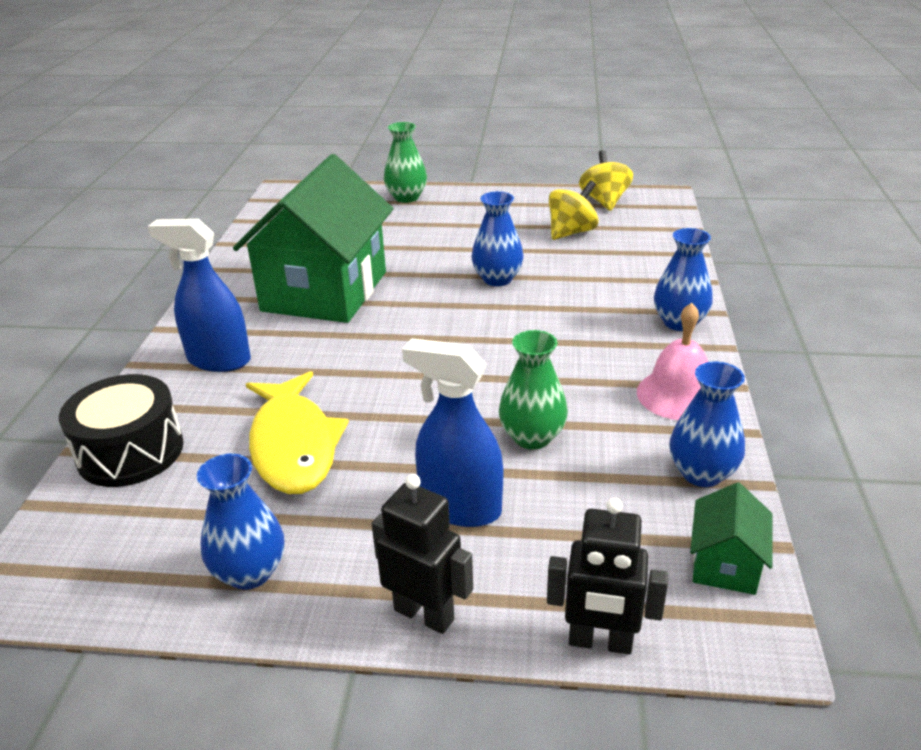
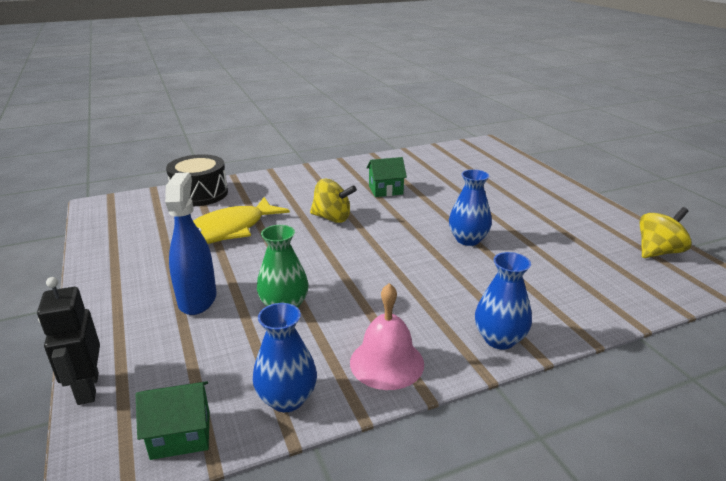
camera: 60 degrees right, 5 degrees down
blue spray bottle [148,219,251,372] -> none
blue vase [197,454,284,590] -> none
green house [233,154,393,323] -> green house [367,157,407,197], size x0.41
black robot [371,474,473,634] -> none
green vase [384,122,427,203] -> none
yellow spinning top [549,180,599,240] -> yellow spinning top moved to [310,179,357,223]

